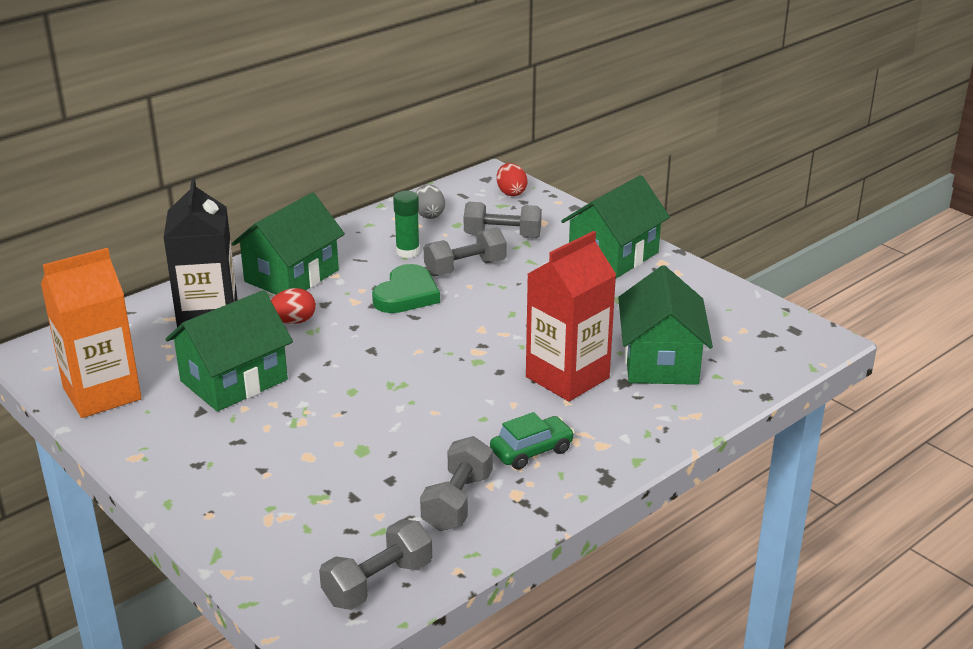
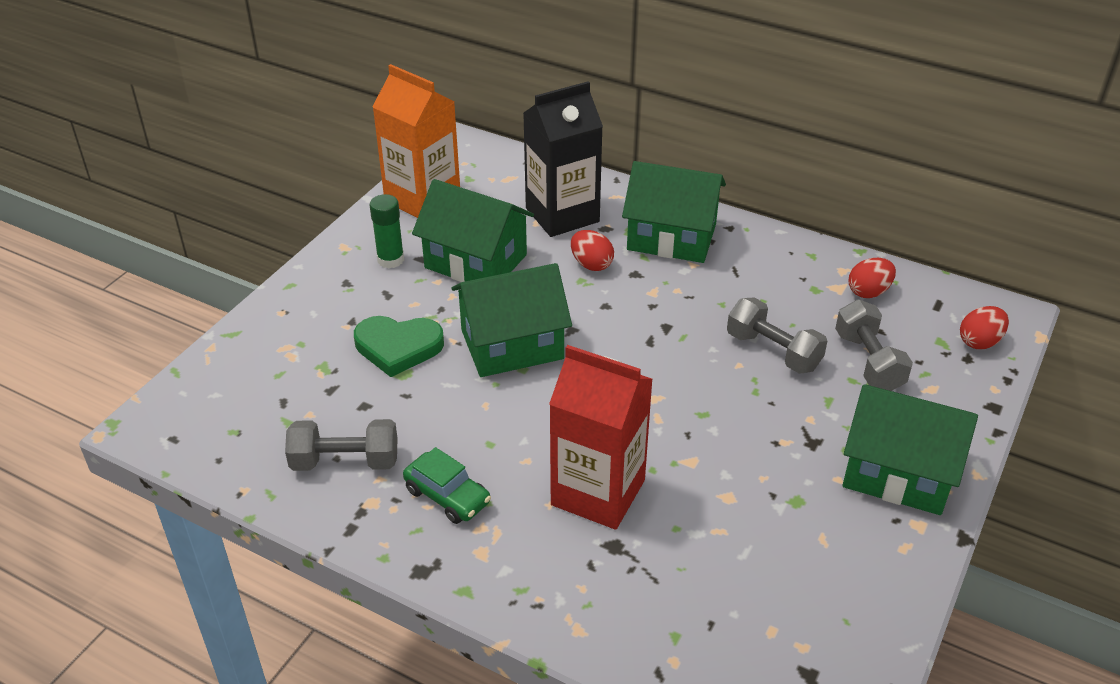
camera: 70 degrees right, 10 degrees up
grey dumbbell [319,519,432,610] -> none
green heart [372,264,440,313] -> green heart moved to [354,316,444,377]
green glue stick [393,191,420,258] -> green glue stick moved to [370,194,404,268]
grey egg [416,184,445,219] -> red egg [848,258,896,298]
green house [618,265,713,385] -> green house moved to [451,263,572,377]

